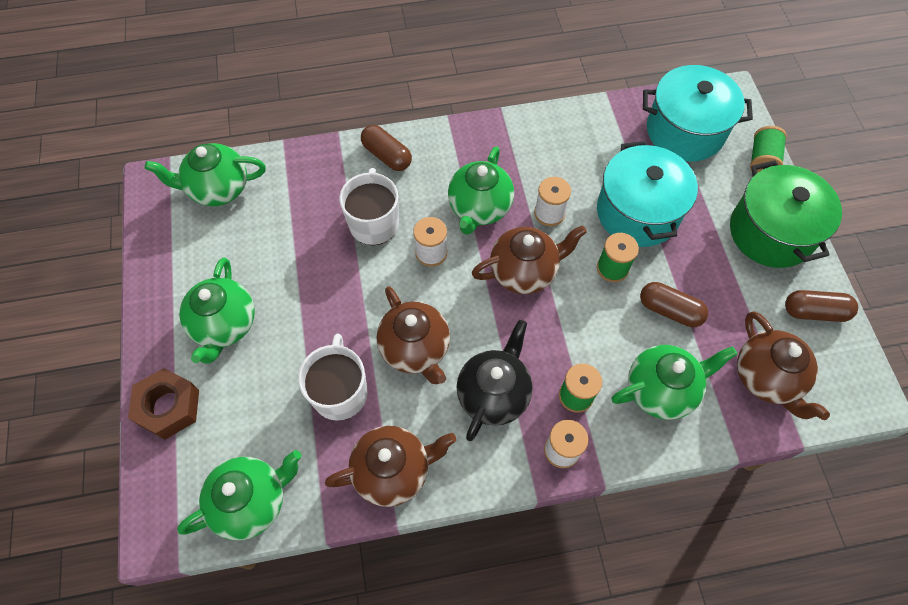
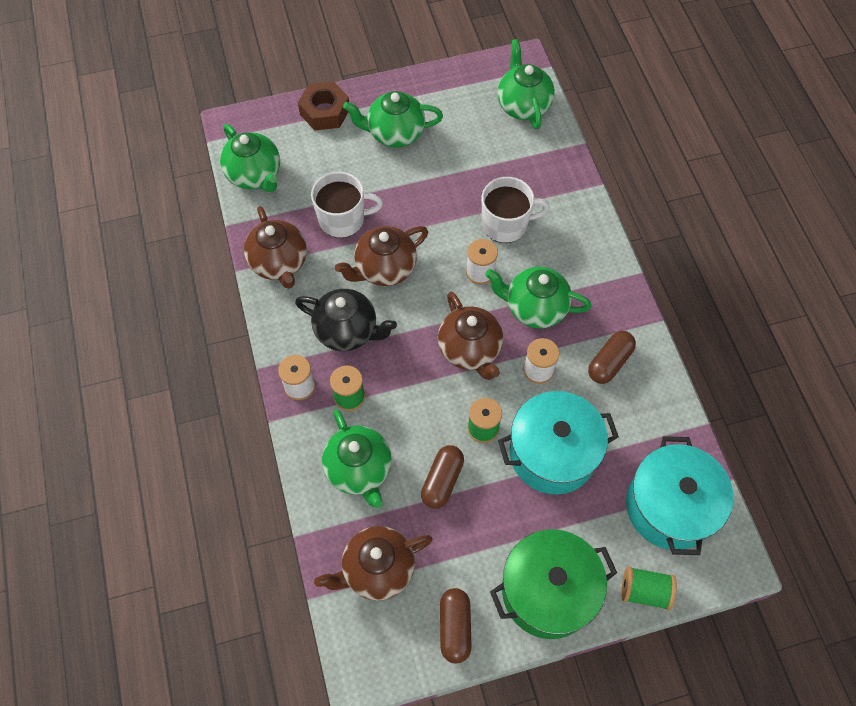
camera: 85 degrees right, 0 degrees up
brown capsule [361,125,412,171] -> brown capsule moved to [588,331,636,384]

